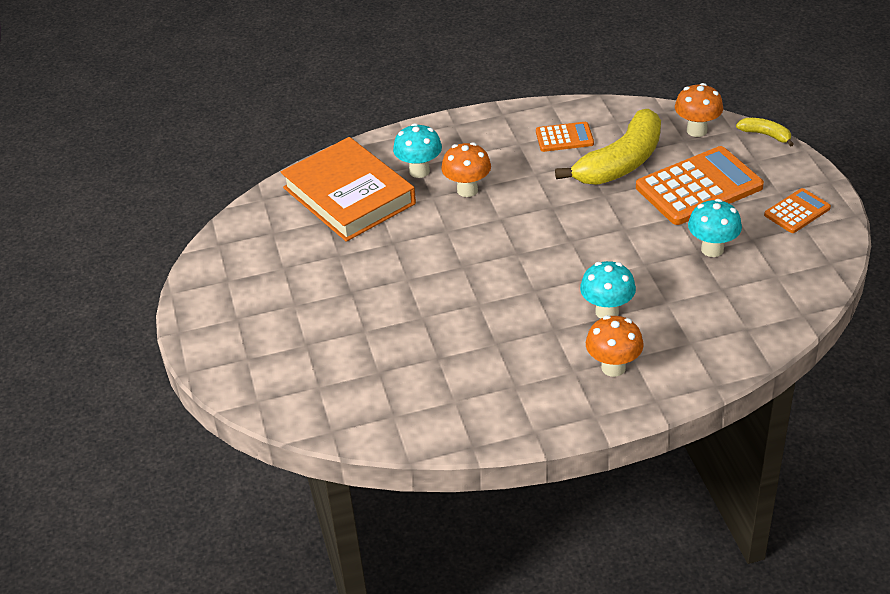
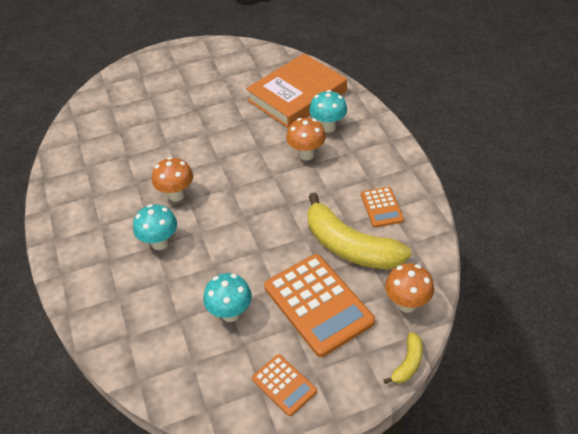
camera: 85 degrees right, 5 degrees up
orange mushroom [586,315,644,377] -> orange mushroom moved to [152,157,193,202]

